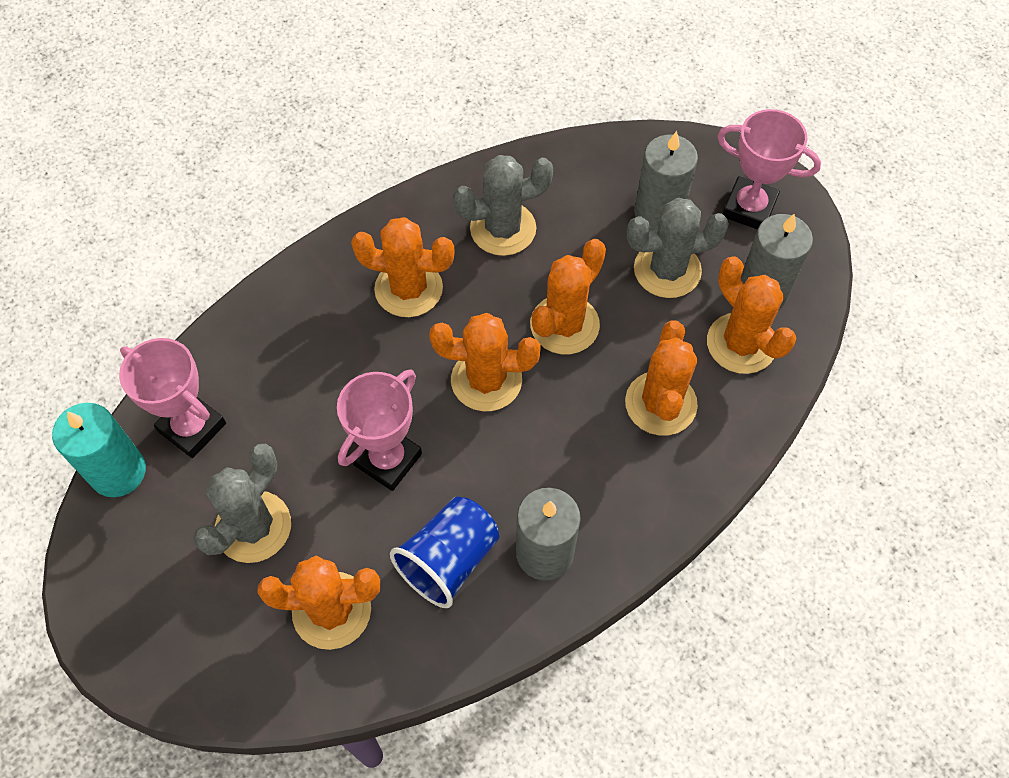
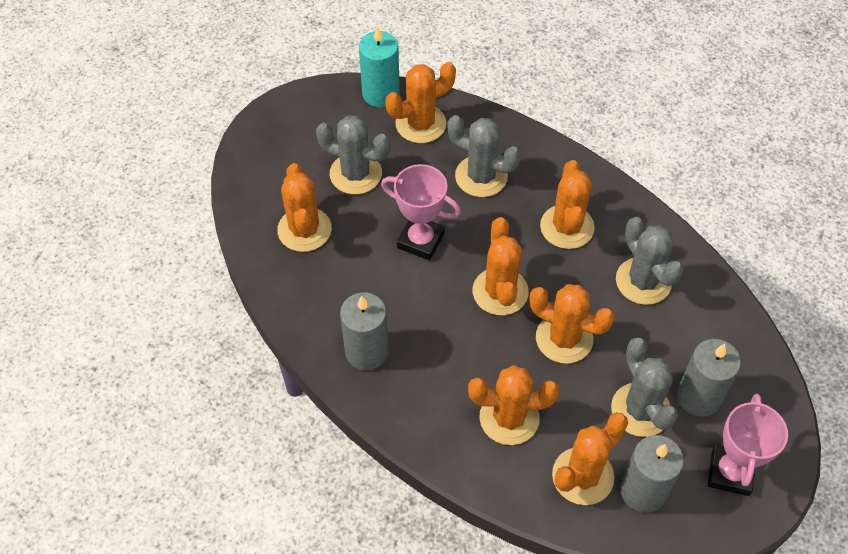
camera: 80 degrees right, 5 degrees down
pink trophy [119,338,226,458] -> orange cactus [385,62,456,143]
blue cup [390,497,499,608] -> none
none -> grey cactus [447,115,521,197]

